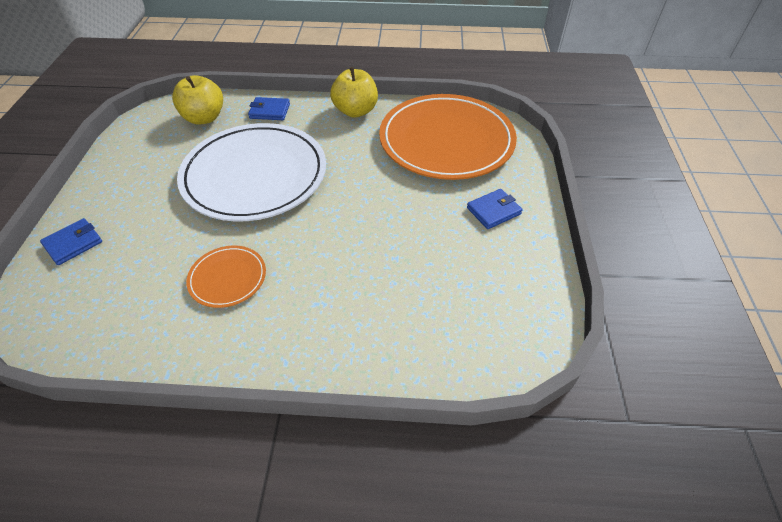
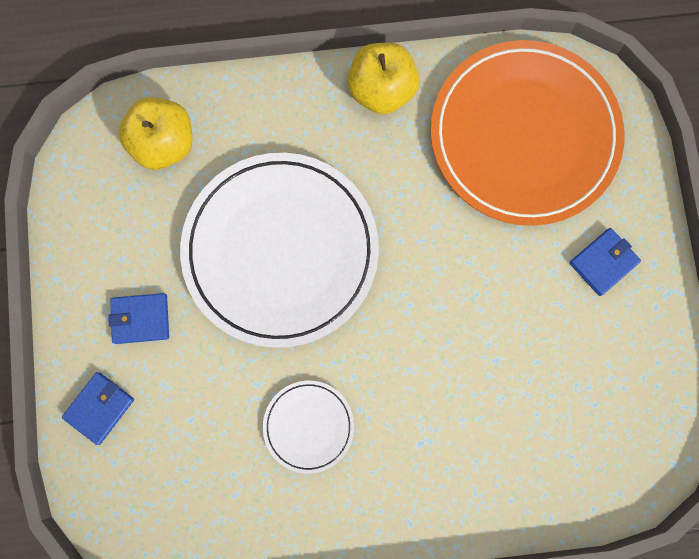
camera: 10 degrees left, 30 degrees up
orange plate [186,246,266,308] -> white plate [263,381,354,474]
blue wallet [248,97,290,120] -> blue wallet moved to [108,293,169,344]

